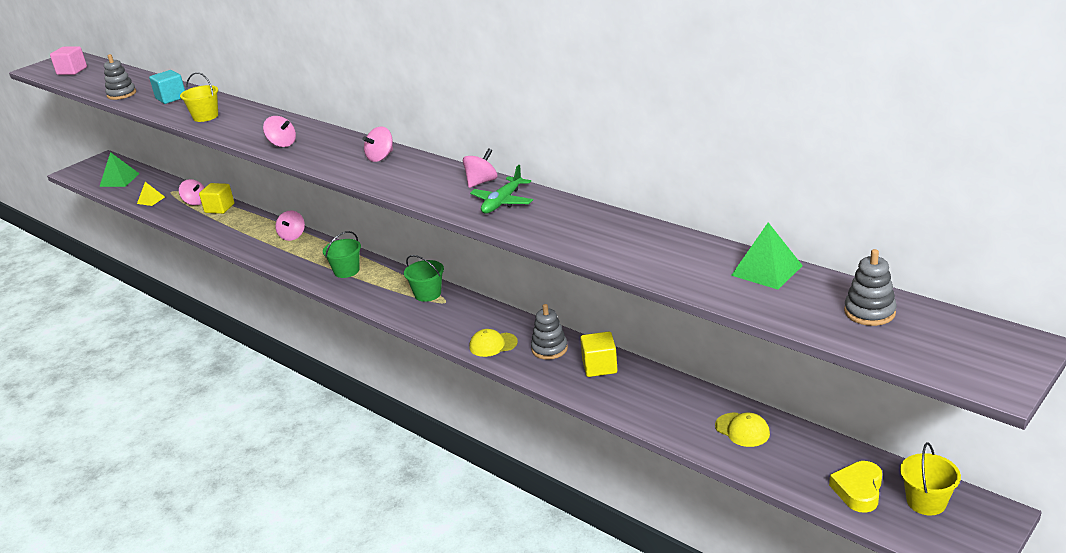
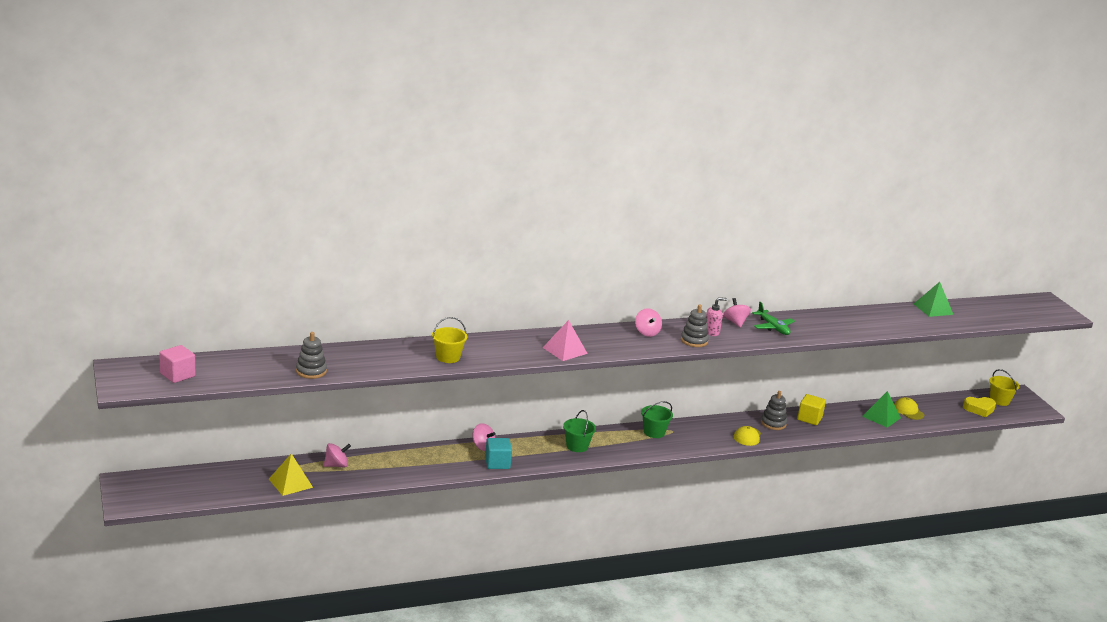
camera: 65 degrees left, 5 degrees down
green pyramid [99,152,140,187] -> green pyramid moved to [862,391,901,428]
yellow pyramid [137,182,165,206] -> yellow pyramid [269,454,313,496], size x1.53
turquoise cube [149,70,185,104] -> turquoise cube moved to [485,438,512,469]
yellow cube [199,183,234,214] -> none
pink spinning top [263,116,296,147] -> pink pyramid [543,320,588,361]
yellow cap [715,413,770,447] -> yellow cap turned 105 degrees counterclockwise [894,397,924,420]
yellow heart [829,461,882,513] -> yellow heart turned 60 degrees counterclockwise [963,397,996,417]
grey stacking toy [844,249,897,326] -> grey stacking toy moved to [681,305,709,347]
none -> pink soap dispenser [706,297,727,336]

